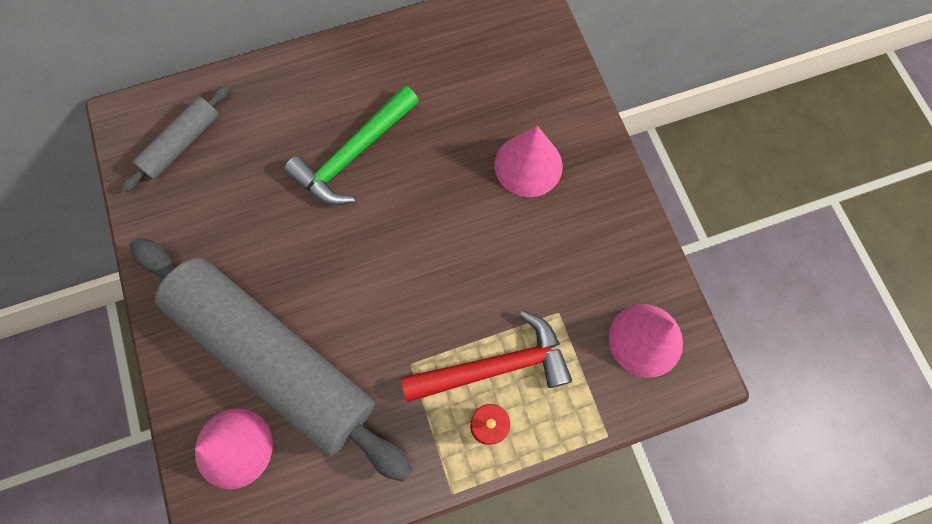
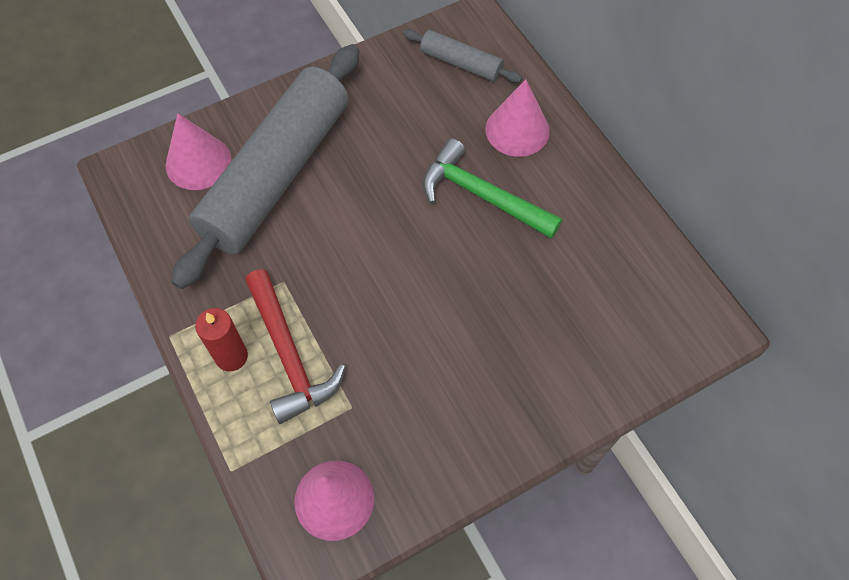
camera: 80 degrees right, 10 degrees down
pink cone [494,126,563,197] -> pink cone moved to [485,79,550,157]

